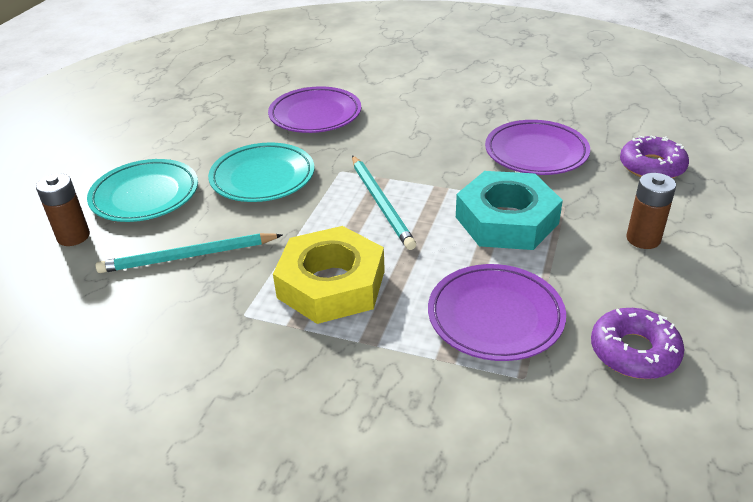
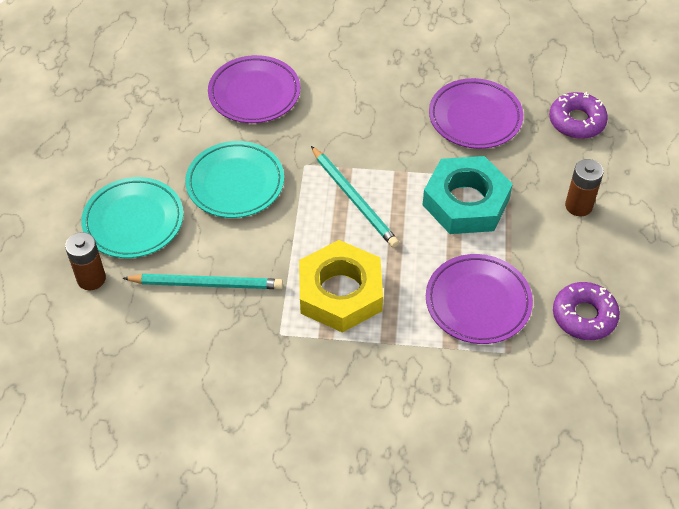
camera: 15 degrees left, 15 degrees up
turquoise pencil [96,233,282,273] -> turquoise pencil turned 150 degrees counterclockwise [122,274,283,289]

